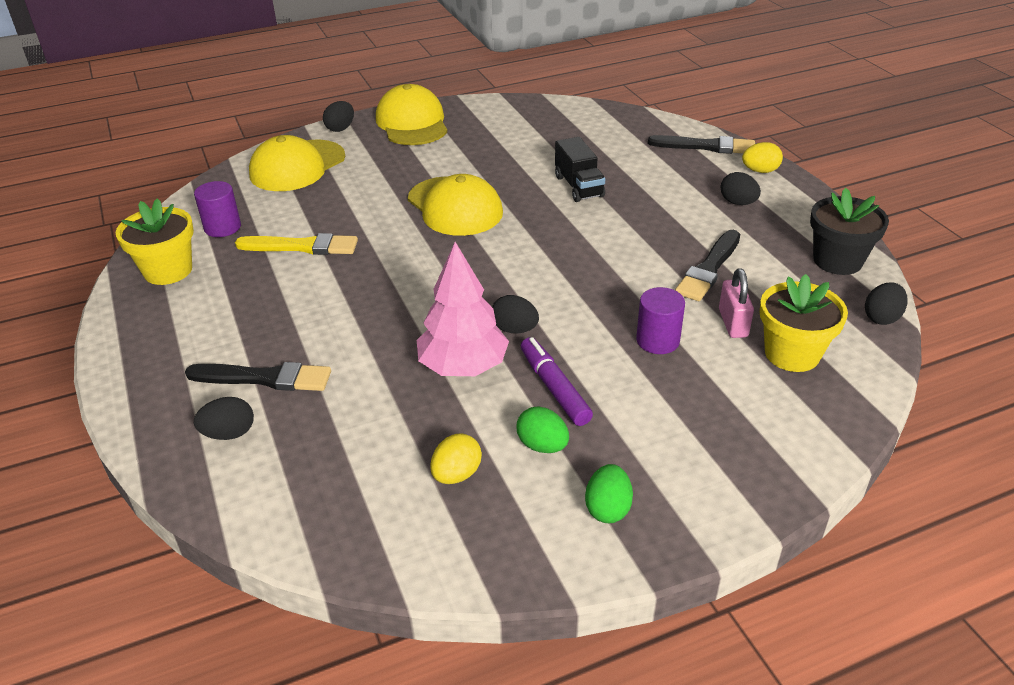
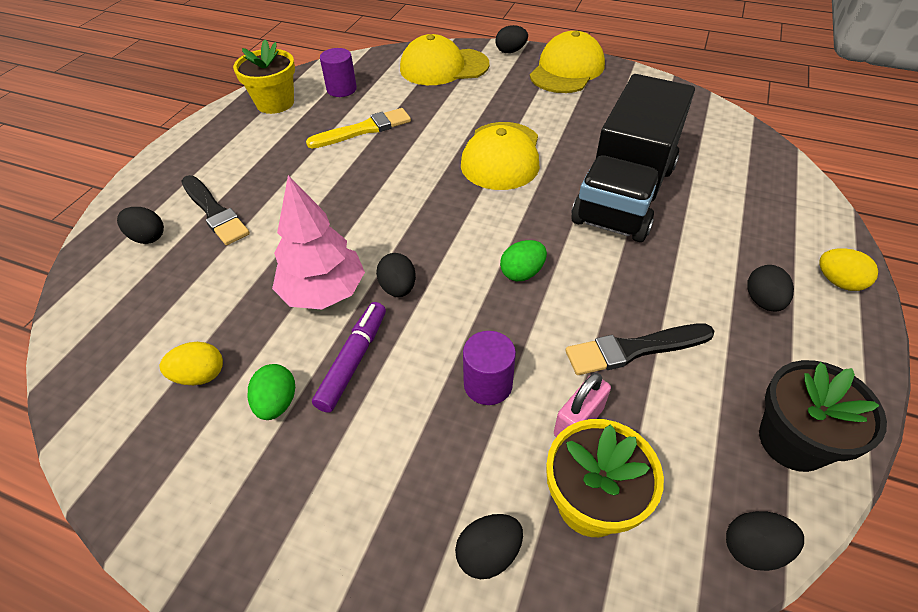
camera: 45 degrees right, 10 degrees up
yellow brush [235,233,358,255] -> yellow brush turned 75 degrees counterclockwise [306,108,411,148]
black truck [555,137,605,202] -> black truck [571,74,695,242], size x2.12
green egg [585,464,633,523] -> green egg moved to [500,240,547,281]
black brush [648,135,755,154] -> none
none -> black egg [455,514,523,579]

